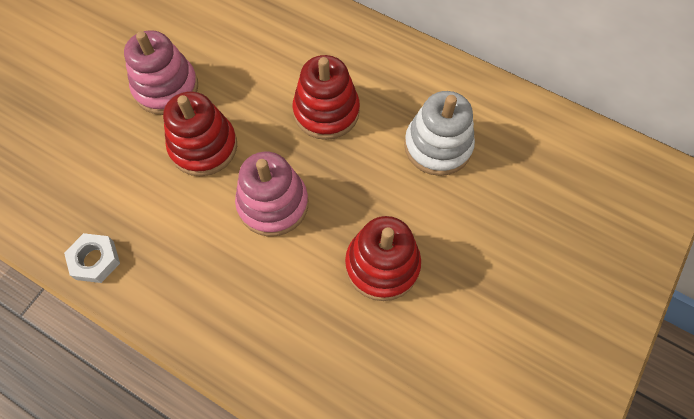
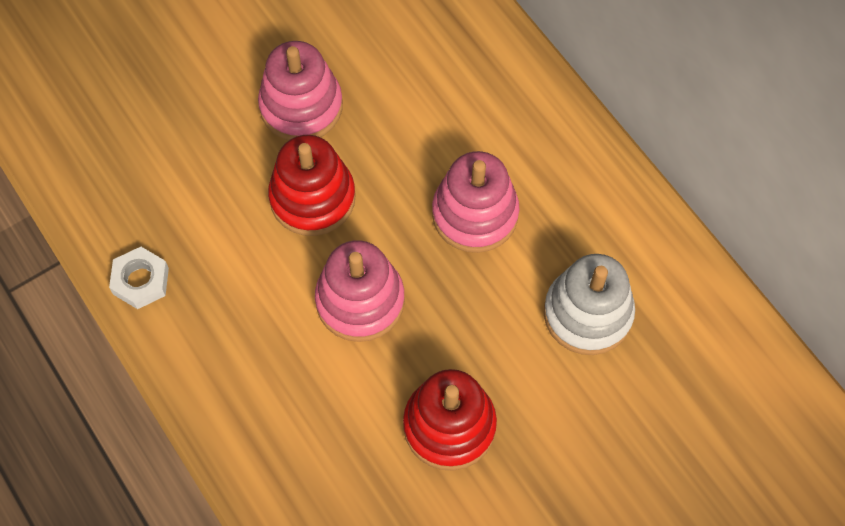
camera: 25 degrees right, 0 degrees up
red stacking toy [293,55,360,140] -> pink stacking toy [432,151,519,253]

